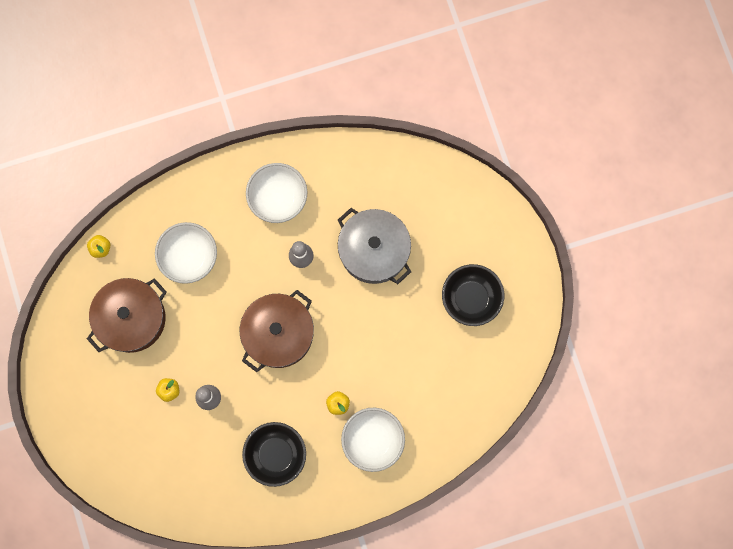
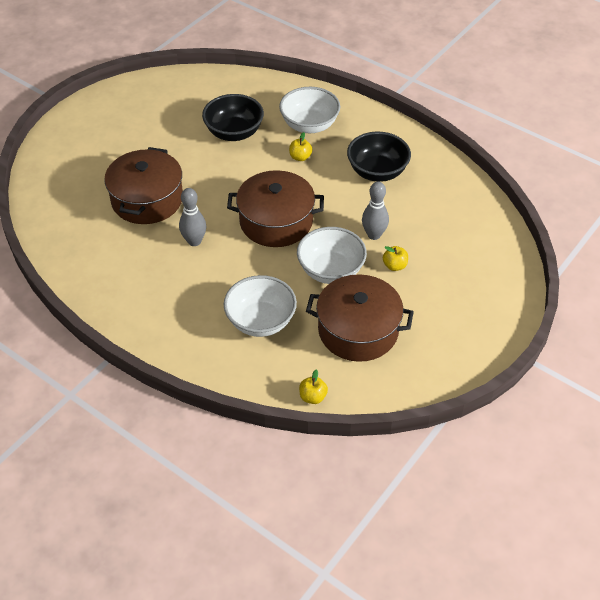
camera: 125 degrees left, 30 degrees down
white bowl [246,163,307,223] -> white bowl moved to [297,227,367,284]
grey pot [338,208,411,284] -> brown pot [104,147,183,224]
black bowl [442,264,504,326] -> black bowl moved to [202,94,264,141]

